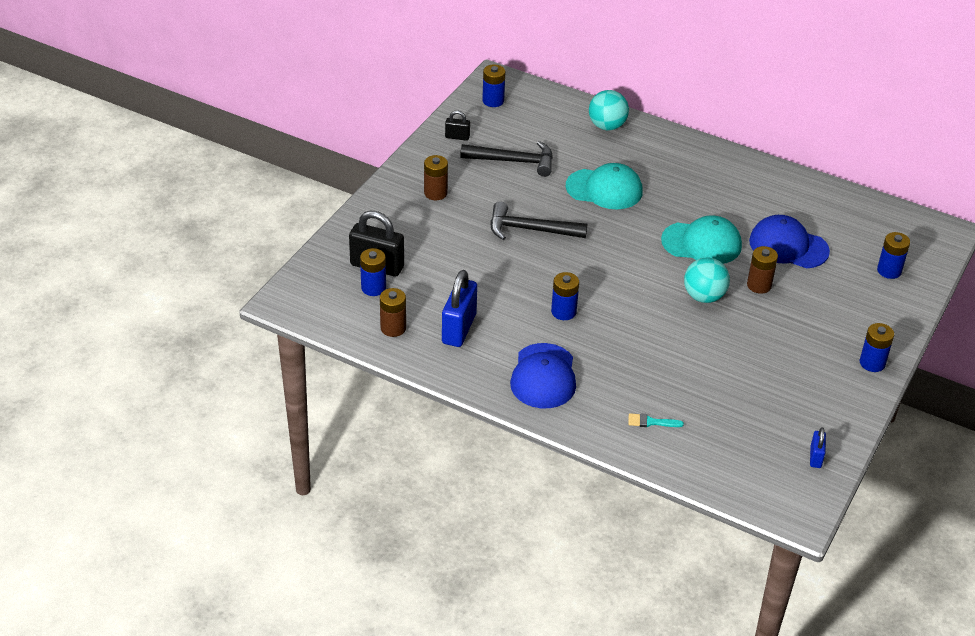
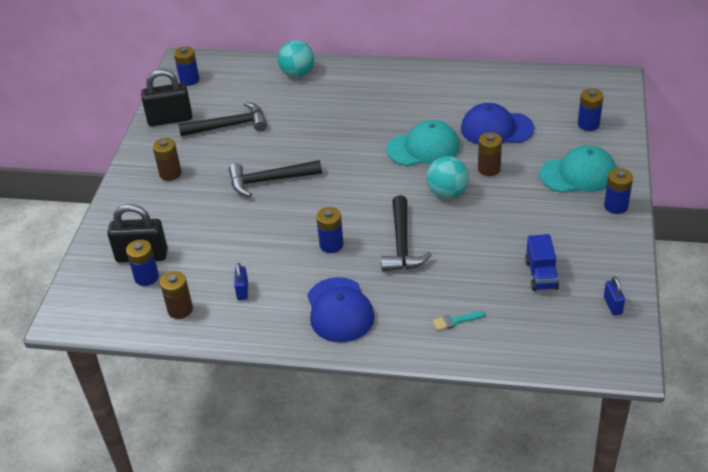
camera: 15 degrees left, 0 degrees up
blue padlock [442,270,477,347] -> blue padlock [234,263,248,300], size x0.50
black padlock [445,111,470,141] -> black padlock [141,69,192,126], size x1.98
turquoise cap [566,163,643,209] -> turquoise cap moved to [539,145,617,192]
none -> black hammer [381,195,432,271]
none -> blue truck [525,234,559,291]

